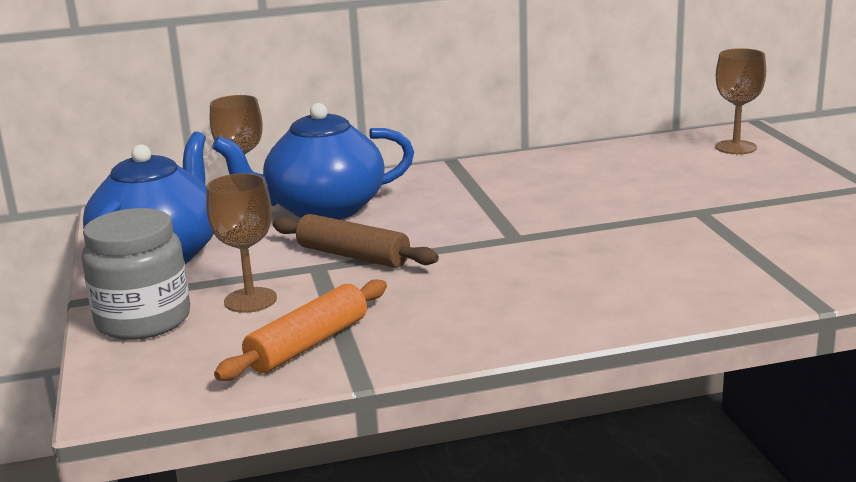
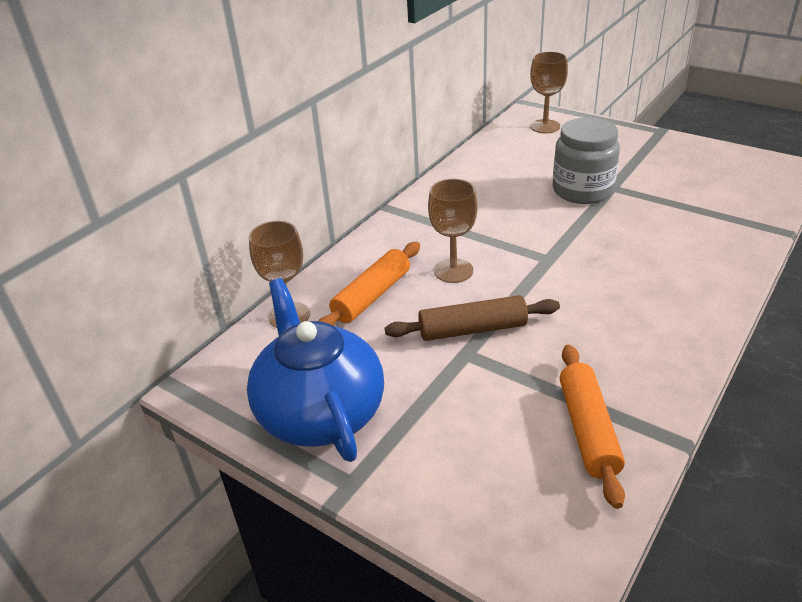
camera: 40 degrees left, 15 degrees up
grey jar [82,208,190,340] -> grey jar moved to [553,118,620,204]
brown goblet [206,173,277,313] -> brown goblet moved to [428,179,477,283]
blue teapot [212,103,414,220] -> orange rolling pin [318,242,420,326]

